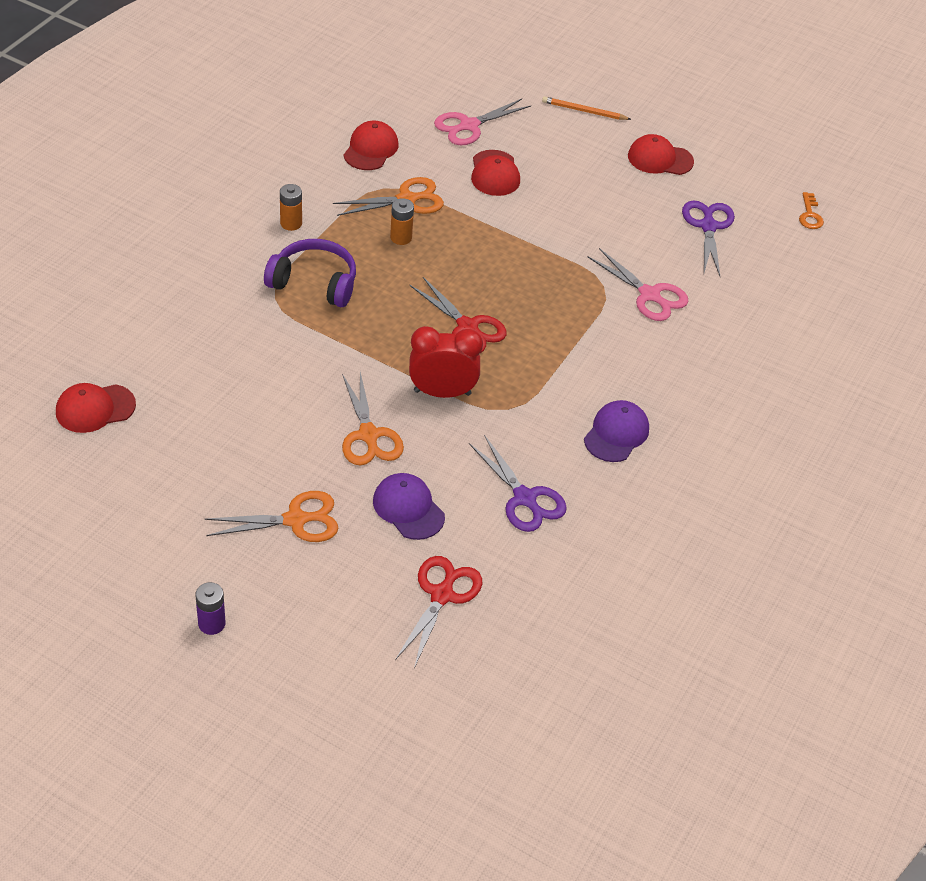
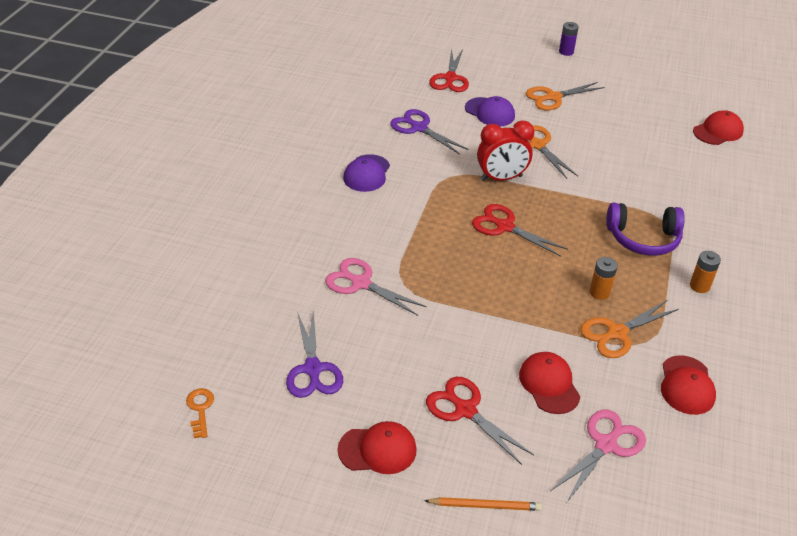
camera: 170 degrees right, 5 degrees down
none -> red scissors [426,377,534,465]

